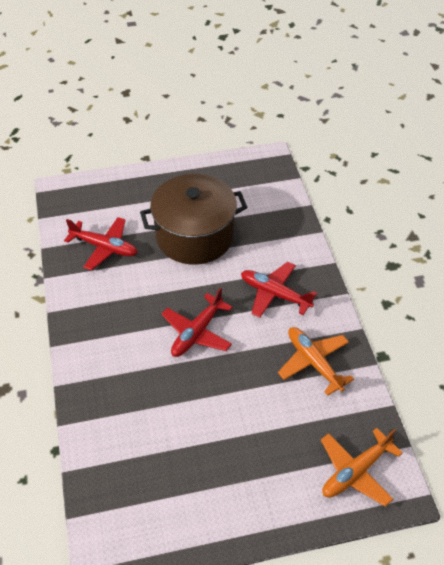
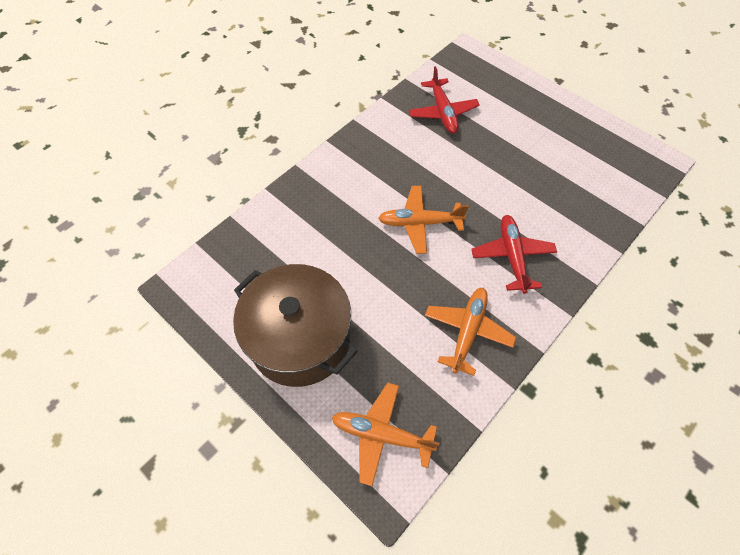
camera: 55 degrees right, 10 degrees up
brown pot [140,174,247,265] -> brown pot moved to [233,264,358,387]
red plane [162,287,232,357] -> orange plane [378,186,469,254]

